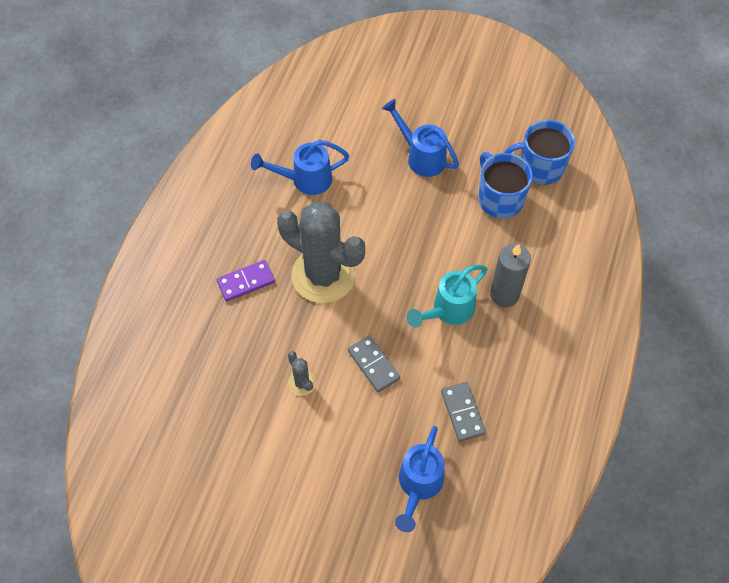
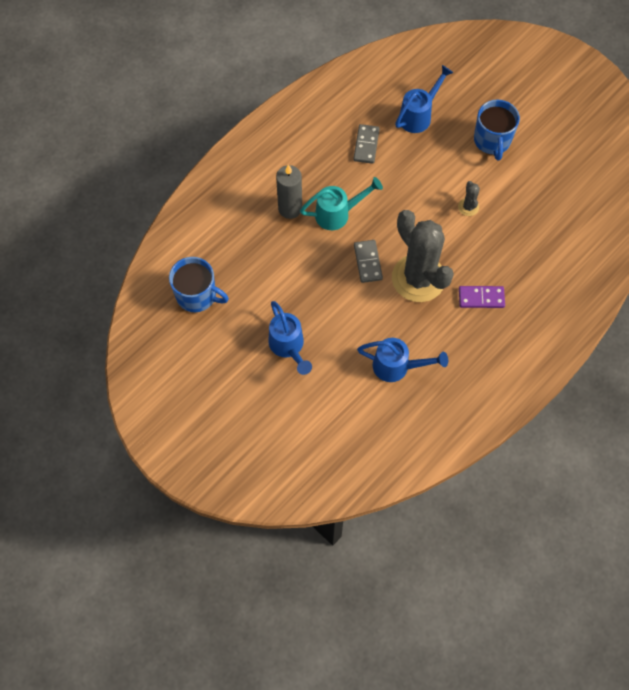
camera: 155 degrees left, 5 degrees up
grey domino [348,335,400,392] -> grey domino moved to [354,240,383,283]
blue mug [478,152,533,219] -> blue mug moved to [474,100,520,161]

